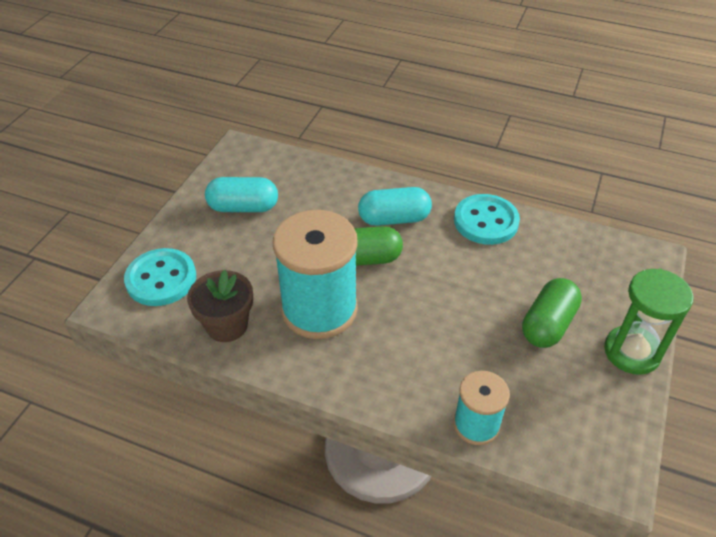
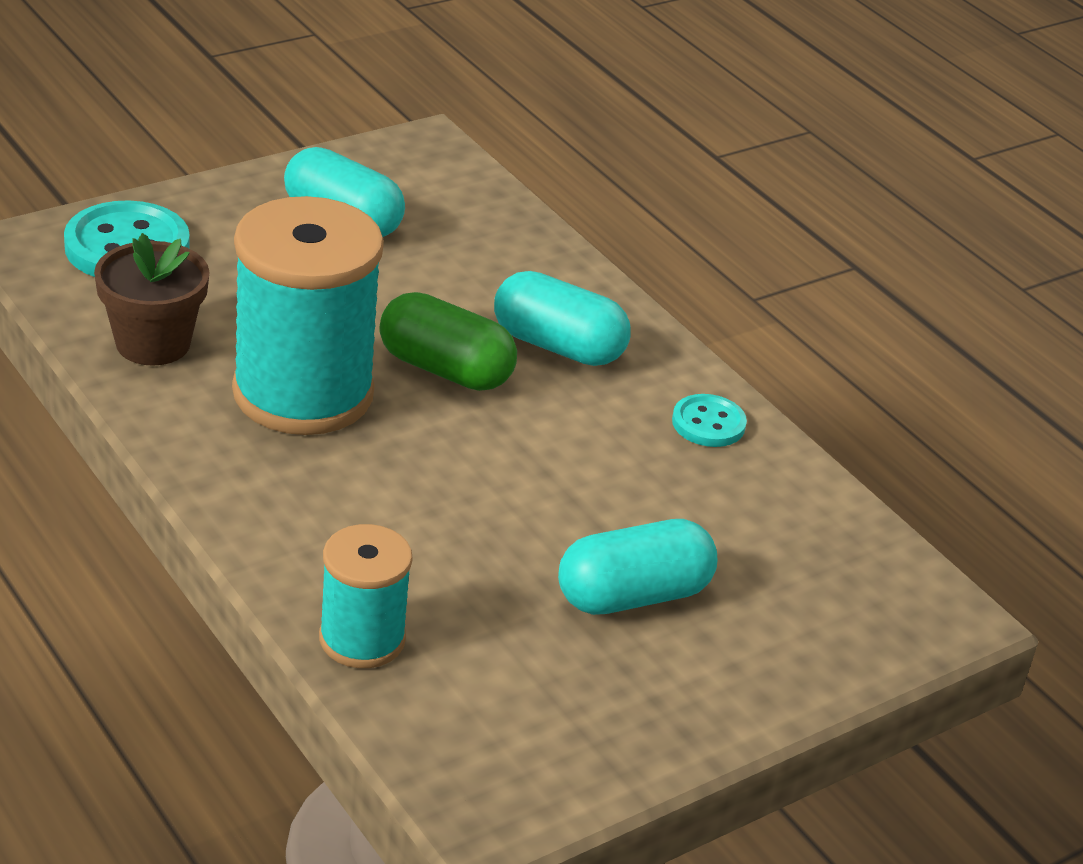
camera: 30 degrees right, 10 degrees down
turquoise button [454,194,520,245] -> turquoise button [672,394,747,447], size x0.56
green capsule [522,278,582,348] -> turquoise capsule [558,519,717,615]
green hourglass [604,268,693,375] -> none

